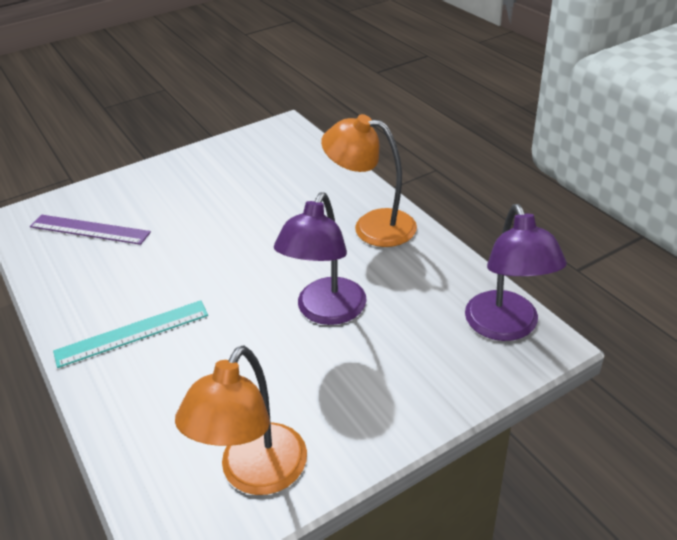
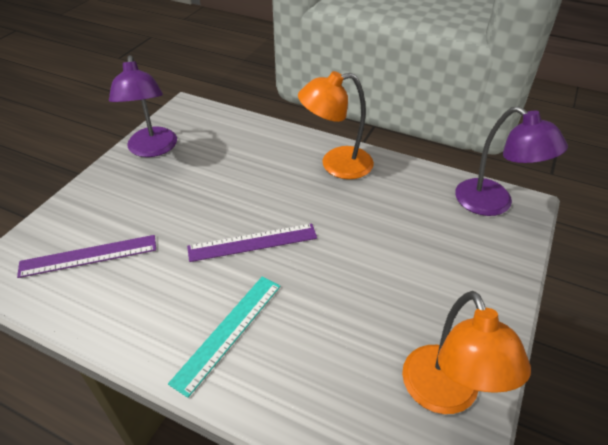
camera: 35 degrees left, 5 degrees up
purple lamp [274,192,367,325] -> purple lamp moved to [109,55,177,157]
none -> purple ruler [187,224,317,262]

